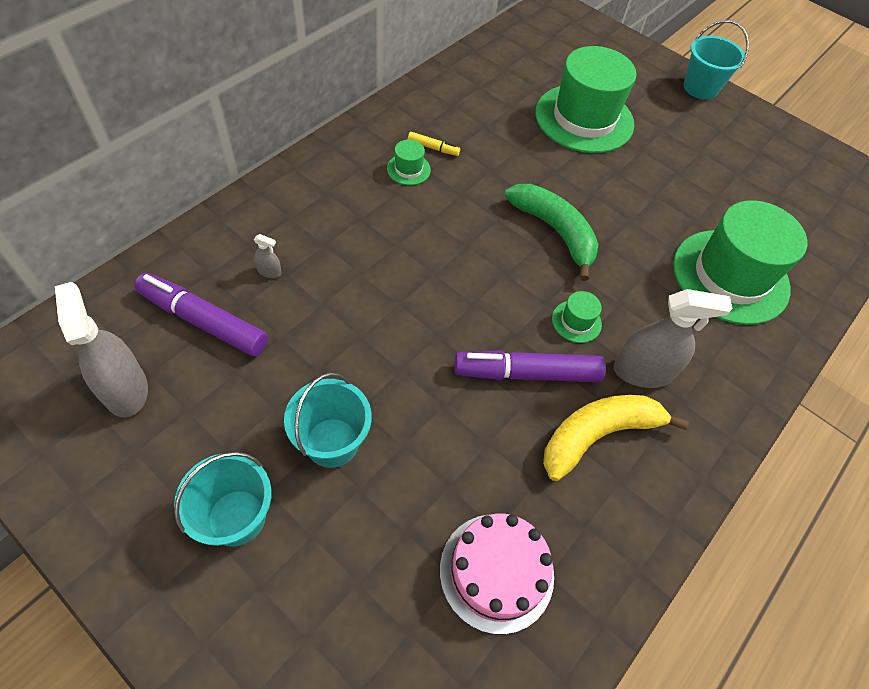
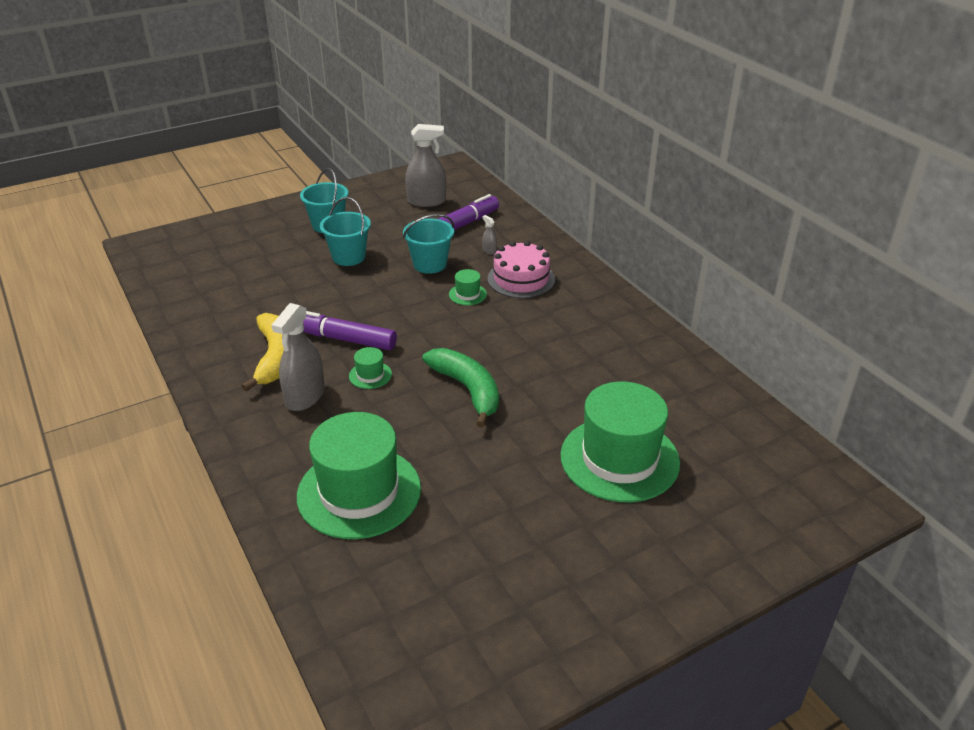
camera: 115 degrees right, 20 degrees down
grey spray bottle [254,234,281,278] -> grey spray bottle turned 105 degrees clockwise [482,215,497,255]
green hat [387,140,431,185] -> green hat moved to [449,269,487,305]
yellow marker [408,132,460,156] -> none
pink cake [440,513,554,634] -> pink cake moved to [487,241,555,298]
purple marker [454,350,606,382] -> purple marker turned 90 degrees counterclockwise [303,311,397,350]
green banana [505,184,598,281] -> green banana turned 105 degrees counterclockwise [422,348,499,428]
turquoise bucket [684,20,749,100] -> turquoise bucket moved to [403,214,454,274]

